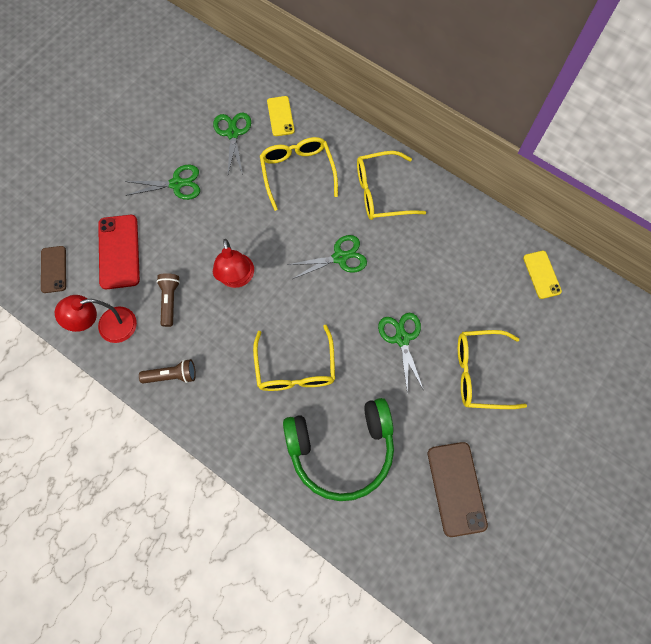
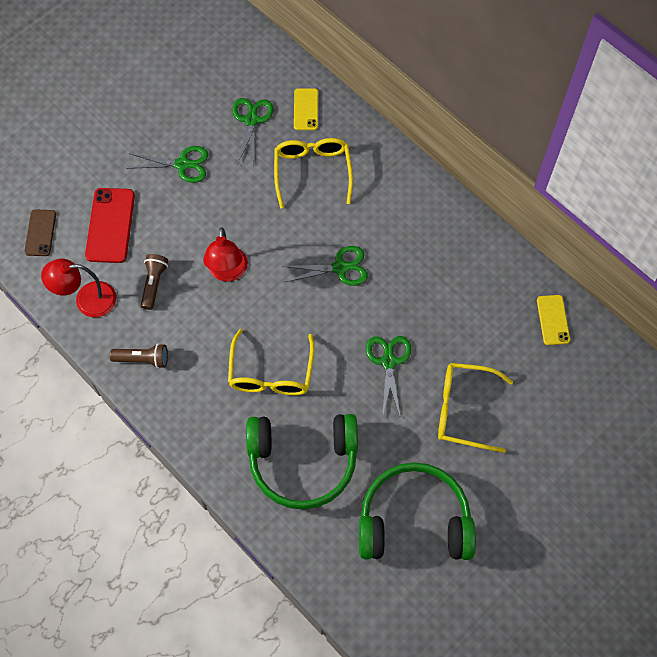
camera: 10 degrees right, 5 degrees down
yellow glasses [357,151,426,220] -> none
brown phone [428,442,488,537] -> green headphones [359,462,476,560]

